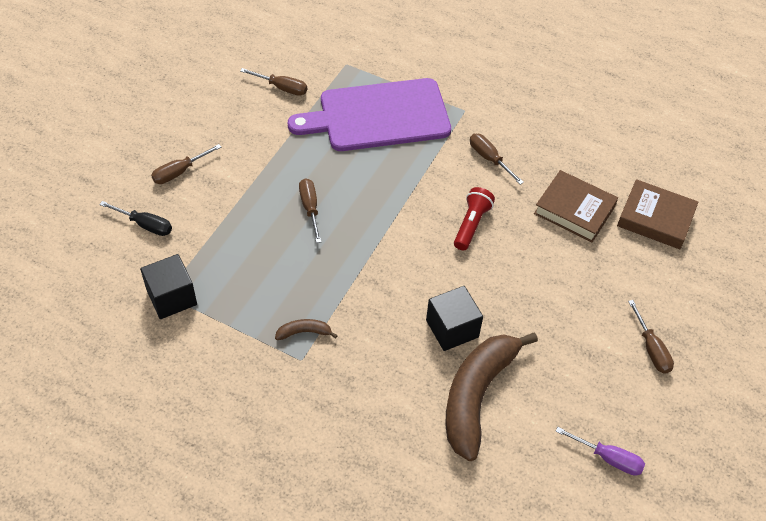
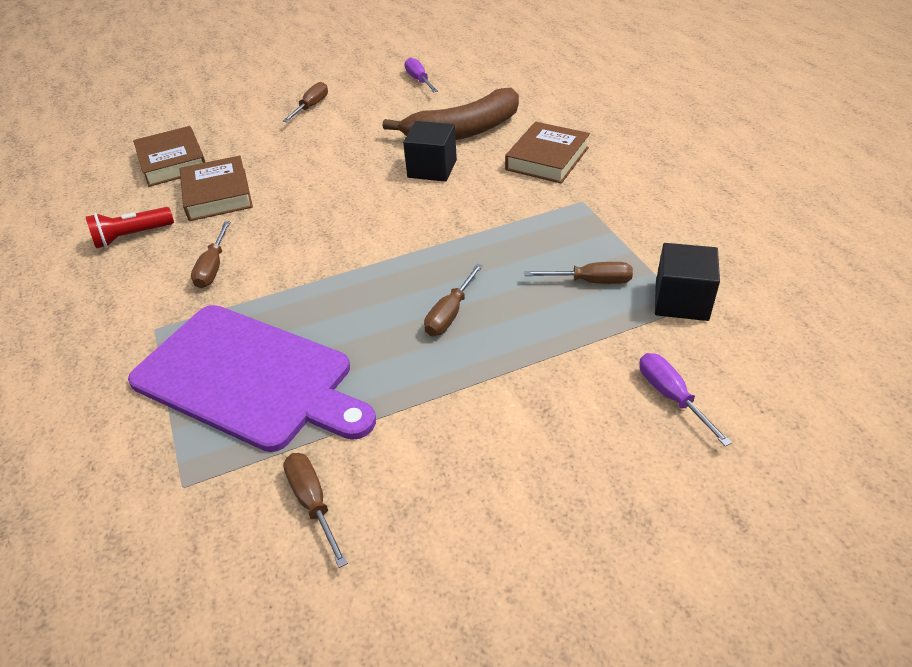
camera: 135 degrees left, 10 degrees down
black screwdriver [99,201,172,236] -> purple screwdriver [640,353,732,447]
brown screwdriver [151,144,221,184] -> brown screwdriver moved to [524,262,633,284]
brown banana [275,319,338,340] -> none
red flashlight [454,187,495,250] -> red flashlight moved to [86,207,174,248]
none -> brown book [505,122,590,184]

